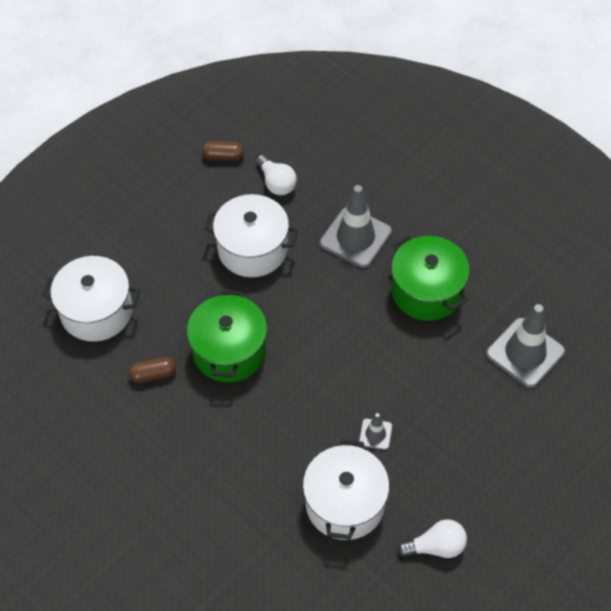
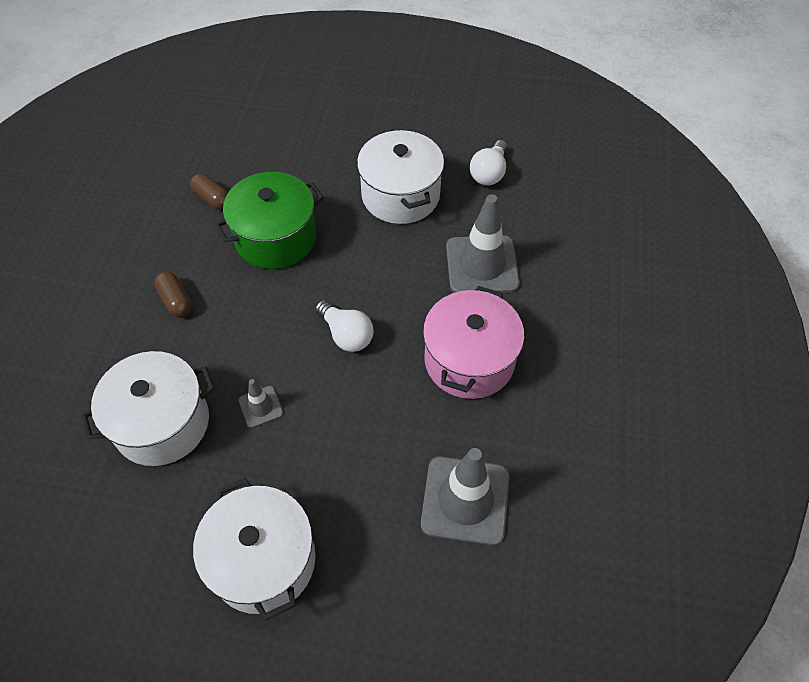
camera: 55 degrees right, 0 degrees up
white pot [42,256,140,342] -> white pot moved to [193,478,316,621]
brown capsule [202,142,244,161] -> brown capsule moved to [154,271,192,317]
green pot [391,235,470,321] -> pink pot [423,286,524,399]
white light bulb [397,519,467,558] -> white light bulb moved to [315,300,374,352]

